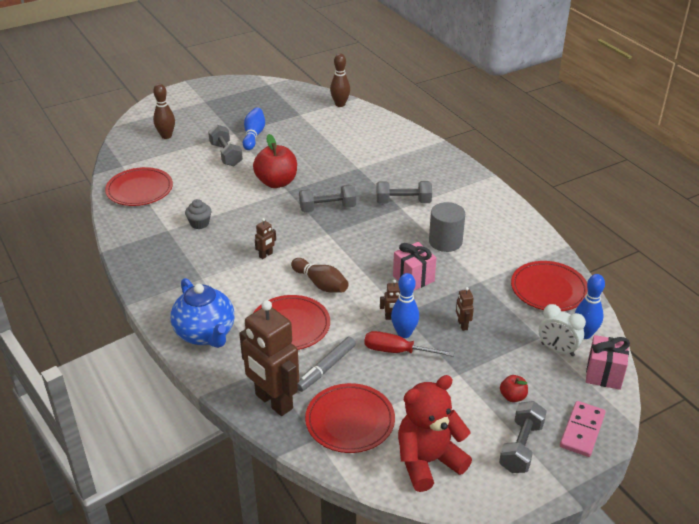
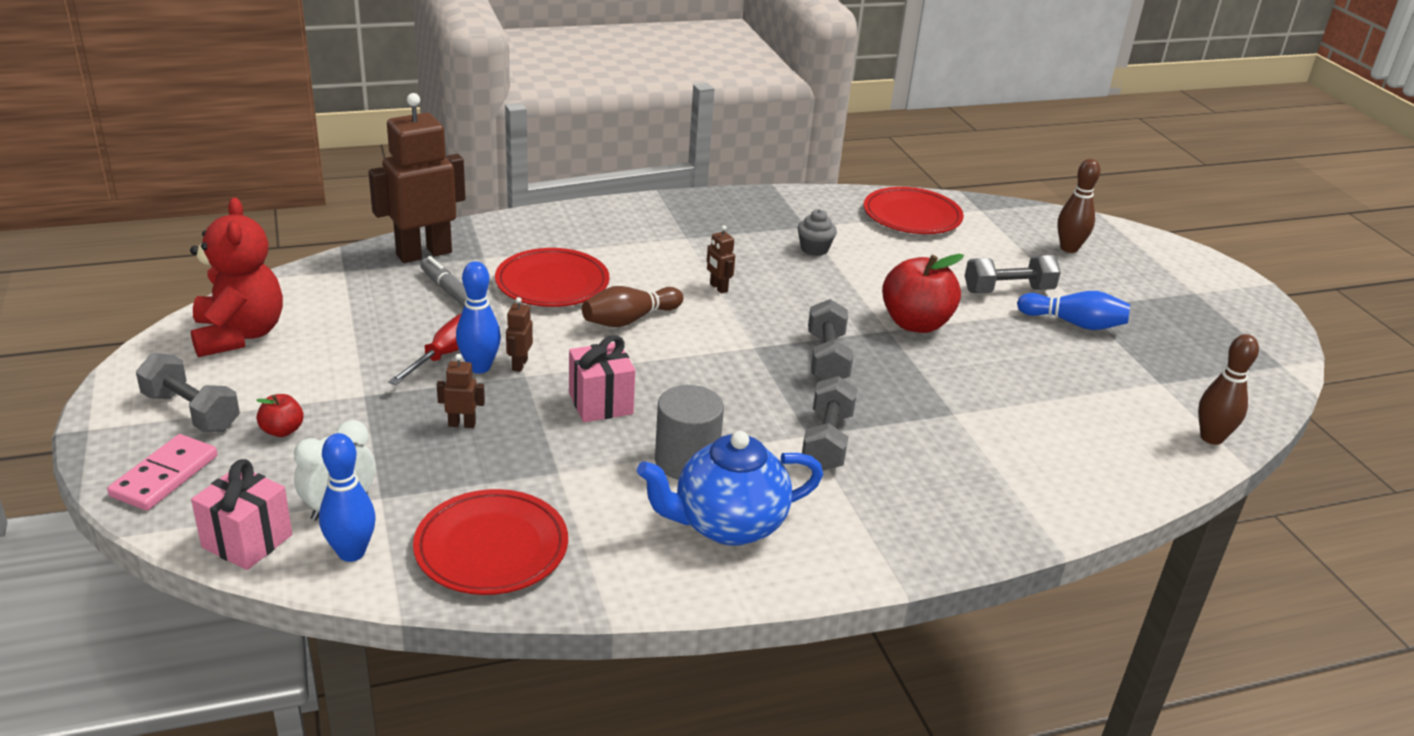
camera: 100 degrees right, 5 degrees down
blue teapot [170,278,235,348] -> blue teapot moved to [637,431,823,546]
red plate [305,383,395,453] -> none
pink domino [560,401,606,457] -> pink domino turned 75 degrees clockwise [107,434,218,511]

